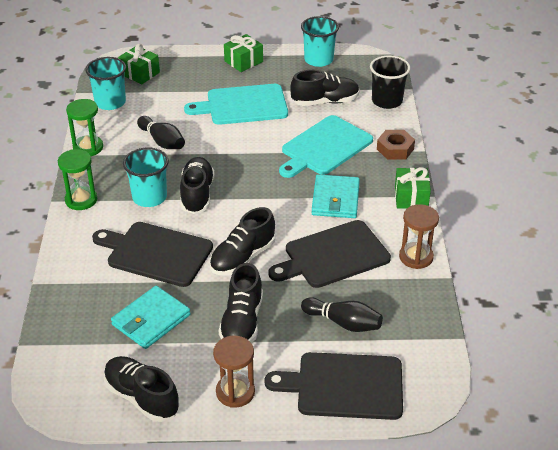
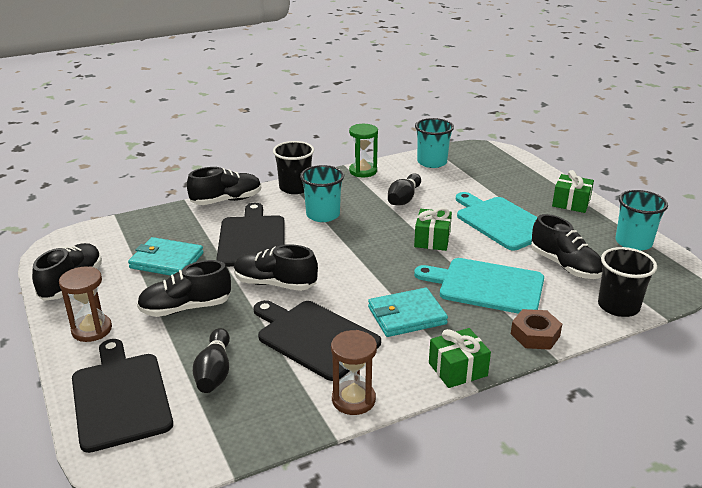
camera: 65 degrees right, 10 degrees down
green hourglass [58,149,97,210] -> black cup [273,141,314,194]
green gift [118,44,160,84] -> green gift moved to [414,207,452,251]
black shoe [180,157,214,214] -> black shoe moved to [187,167,261,205]

